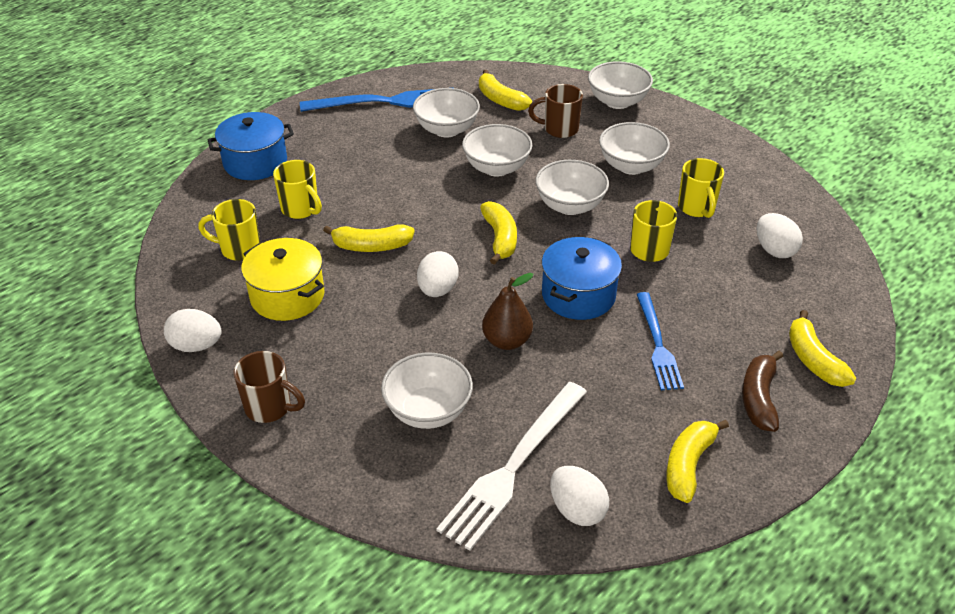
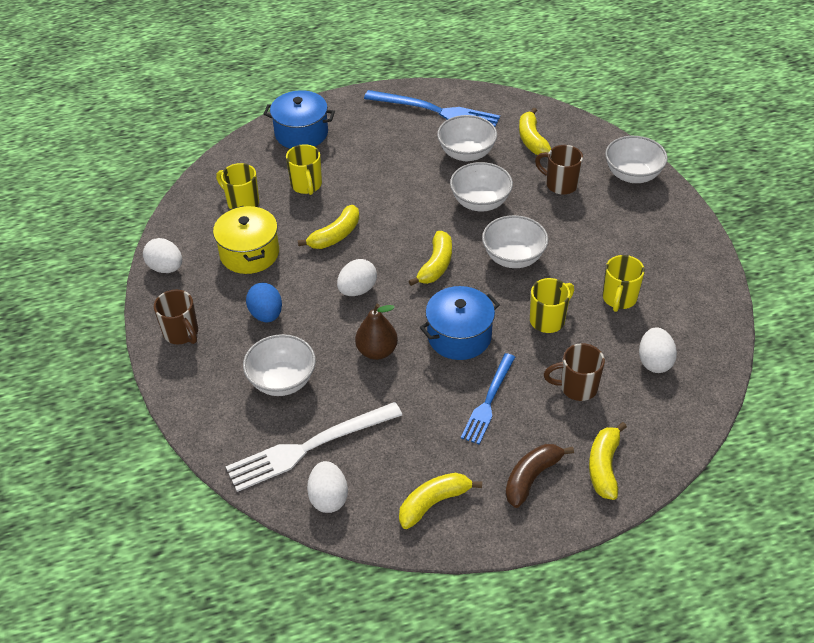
camera: 30 degrees right, 5 degrees up
yellow banana [323,224,415,252] -> yellow banana turned 75 degrees counterclockwise [298,205,359,249]
white bowl [599,122,670,175] -> none
none -> blue egg [246,283,282,322]
none -> brown mug [544,343,605,401]

